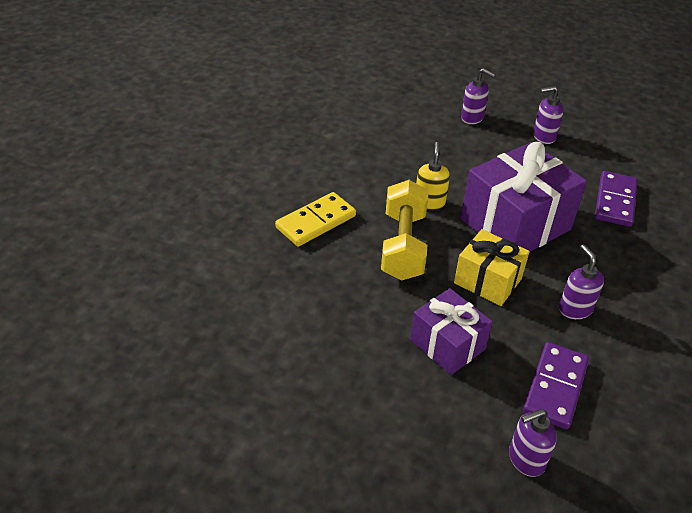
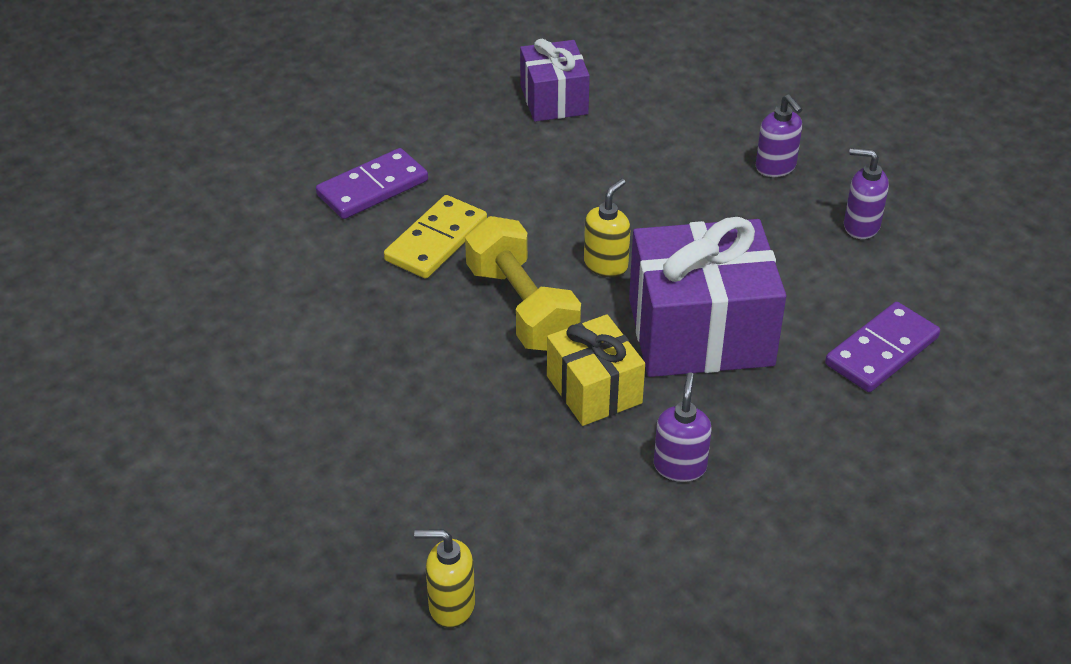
camera: 30 degrees right, 0 degrees up
yellow domino [275,192,356,247] -> yellow domino turned 45 degrees counterclockwise [384,195,487,279]
yellow dumbbell [381,180,428,281] -> yellow dumbbell turned 60 degrees counterclockwise [465,216,581,351]
purple gift [410,288,493,375] -> purple gift moved to [520,39,590,122]
purple soap dispenser [509,409,557,477] -> yellow soap dispenser [414,529,475,628]
purple domino [523,342,589,429] -> purple domino moved to [316,148,428,219]

